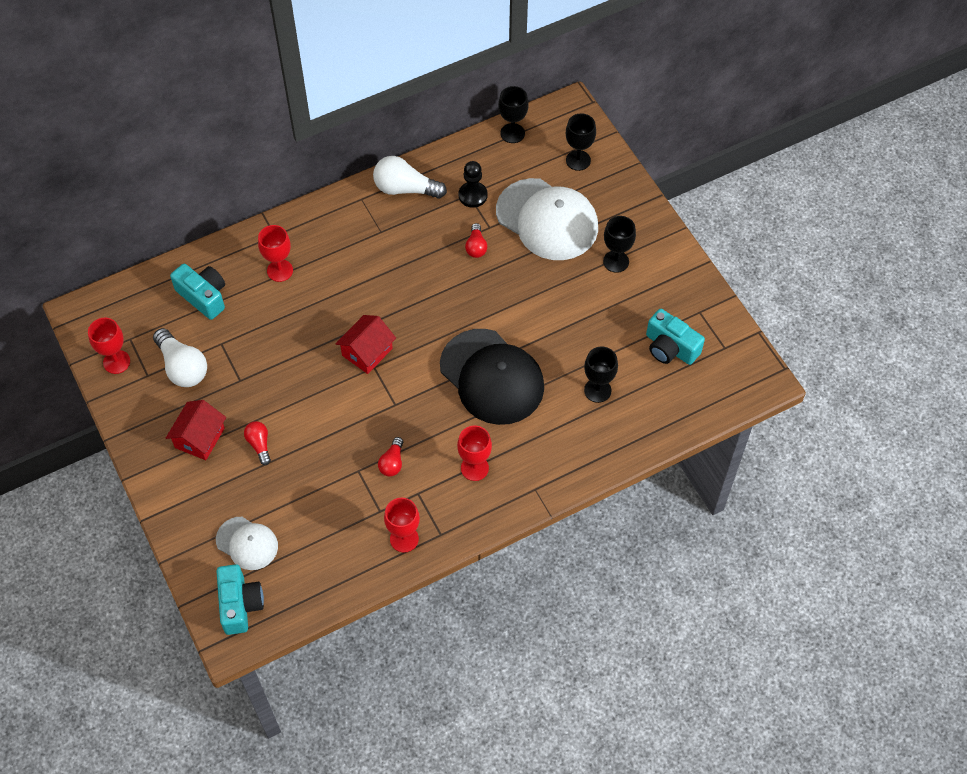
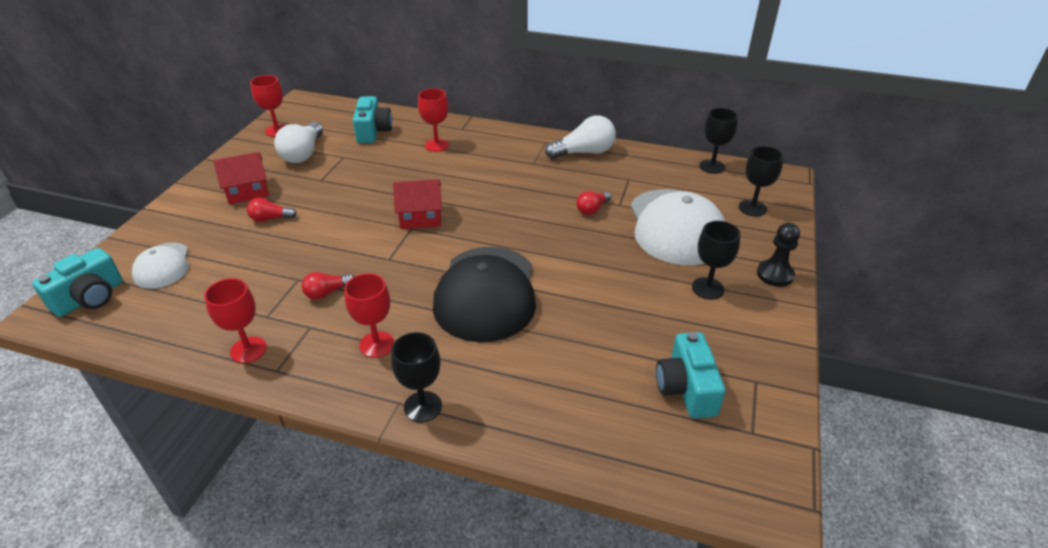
camera: 45 degrees right, 20 degrees down
red light bulb [244,421,271,465] -> red light bulb turned 120 degrees counterclockwise [247,198,297,222]
white light bulb [373,156,447,199] -> white light bulb turned 105 degrees clockwise [545,115,616,159]
black pawn [459,161,488,208] -> black pawn moved to [757,223,800,287]
black goblet [584,346,618,403] -> black goblet moved to [391,332,442,422]

